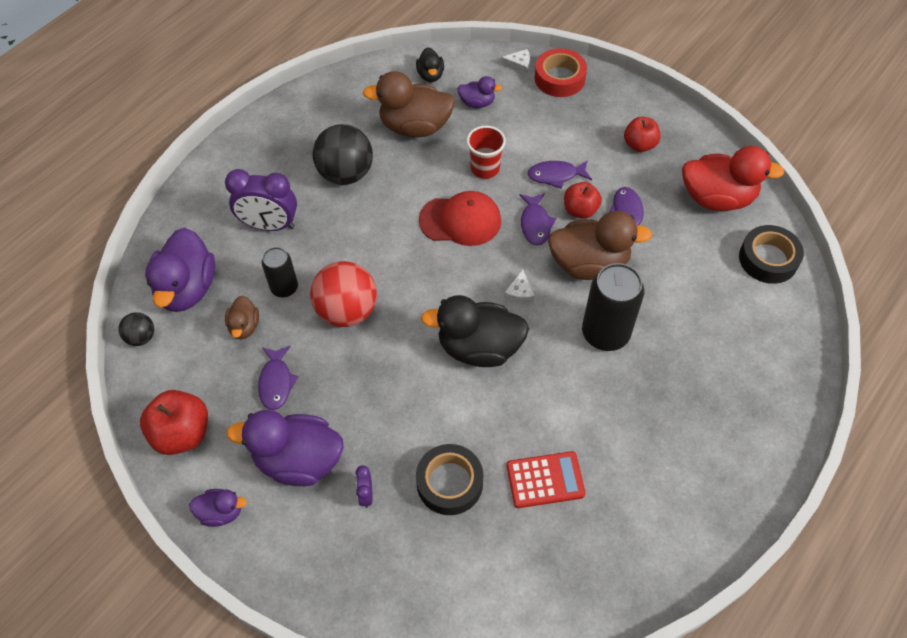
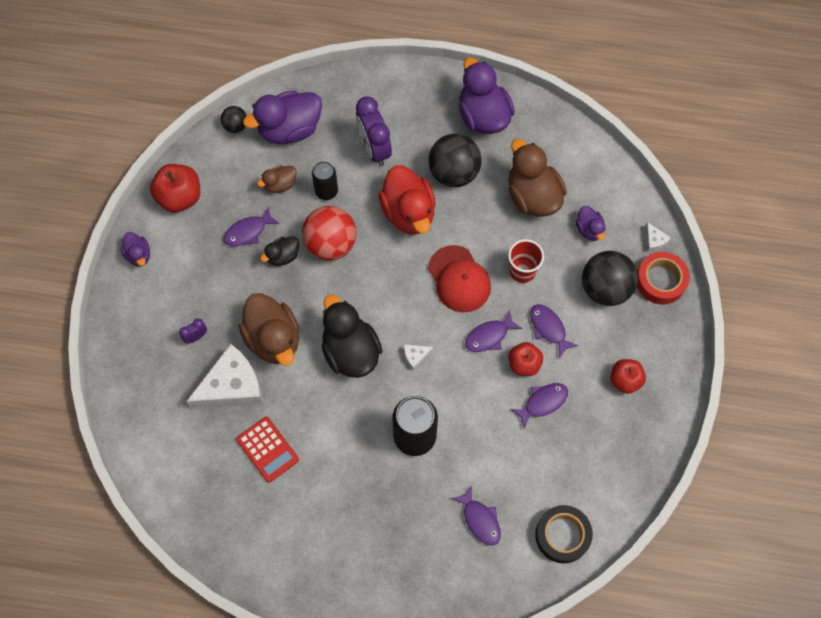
camera: 60 degrees right, 10 degrees up
purple duck [226,410,344,486] -> purple duck moved to [459,58,515,134]
black duck [416,47,444,82] -> black duck moved to [260,236,299,266]
black tape [416,444,483,515] -> white cheese [186,344,263,409]
brown duck [548,211,652,280] -> brown duck moved to [239,293,299,366]
red duck [682,146,785,211] -> red duck moved to [379,165,436,235]
none -> purple fish [451,485,501,546]
none -> black ball [582,251,638,306]

